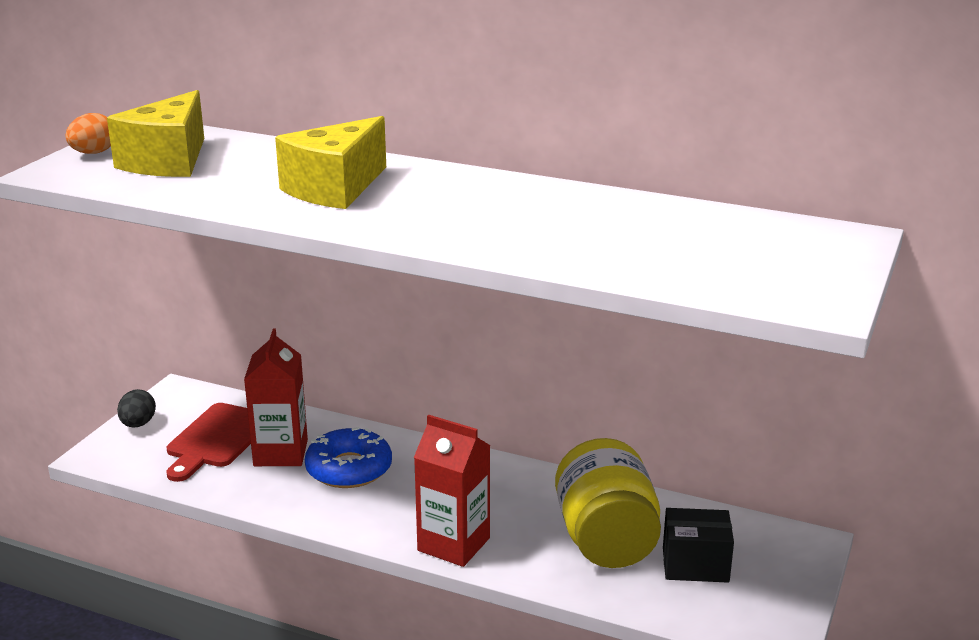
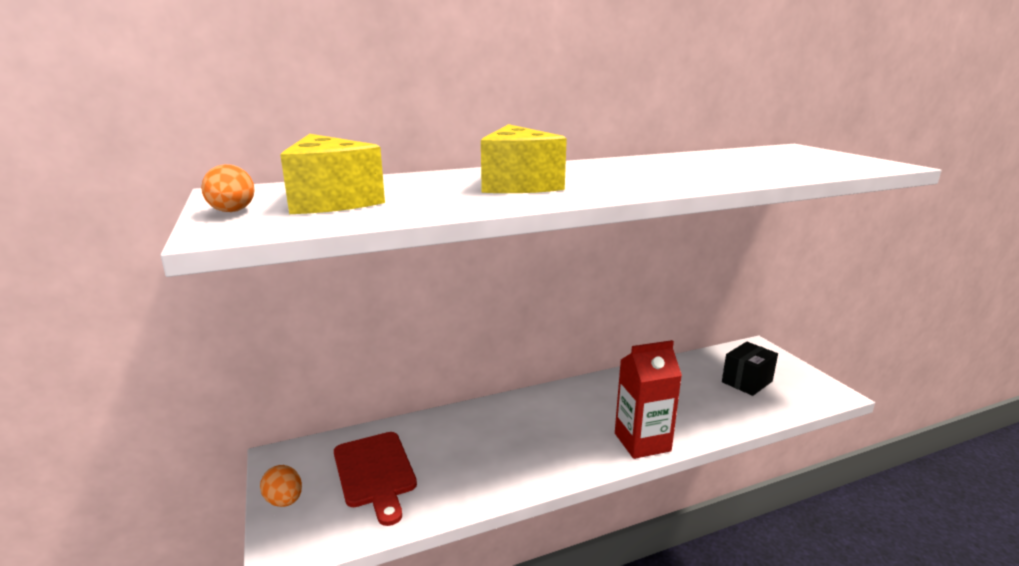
camera: 45 degrees left, 5 degrees down
black egg [117,389,156,428] -> orange egg [260,465,302,507]
red carton [244,328,308,466] -> none
blue donut [305,427,392,488] -> none
yellow jar [555,438,661,568] -> none

